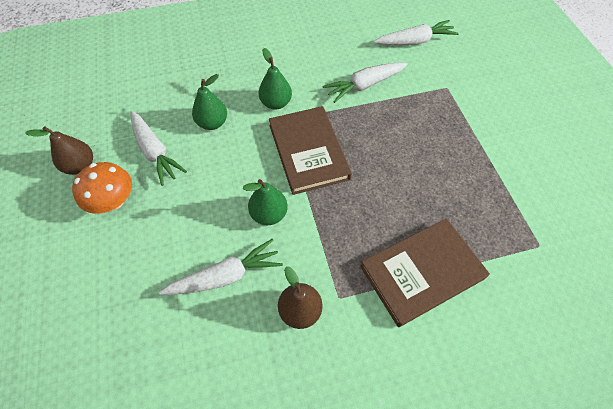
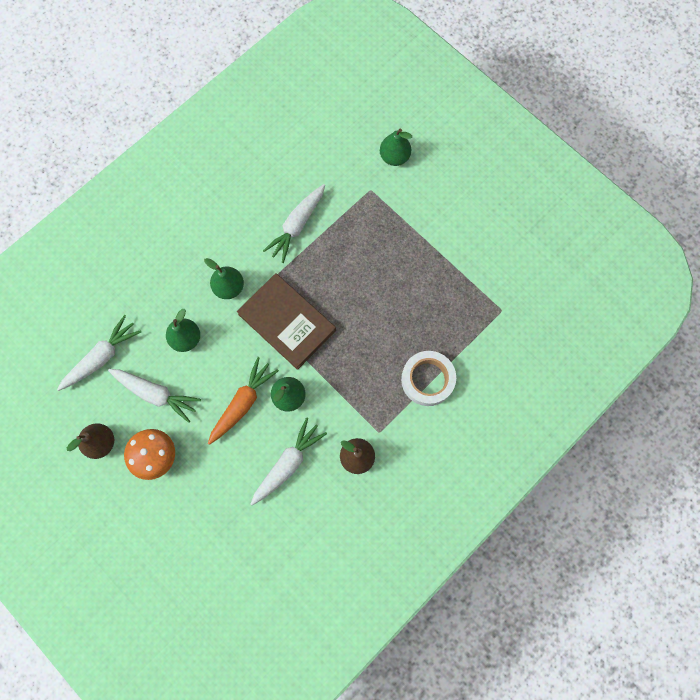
camera: 30 degrees left, 15 degrees up
brown book [360,218,490,327] -> white tape [401,351,456,406]
white carrot [374,20,459,46] -> white carrot moved to [57,315,141,391]
none -> orange carrot [208,357,279,445]
none -> green pear [380,129,412,166]

